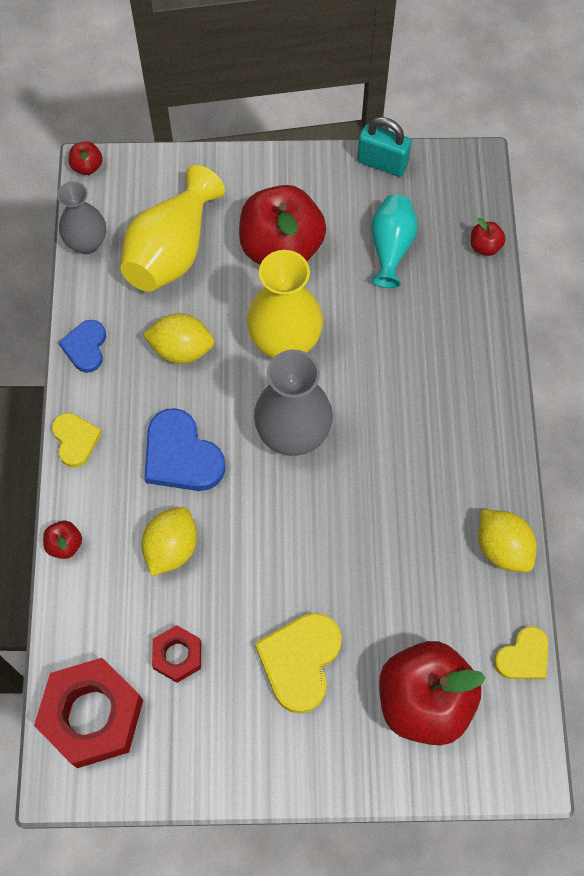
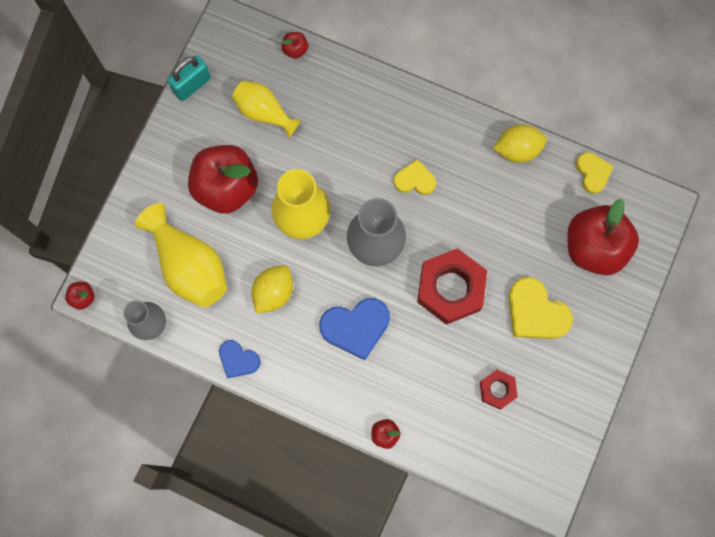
camera: 65 degrees left, 10 degrees up
red nut [34,658,143,768] -> red nut moved to [417,248,487,325]
yellow heart [52,413,102,467] -> yellow heart moved to [394,159,436,195]
yellow lemon [141,507,197,576] -> none
turquoise vase [371,195,418,288] -> yellow vase [232,80,301,138]

